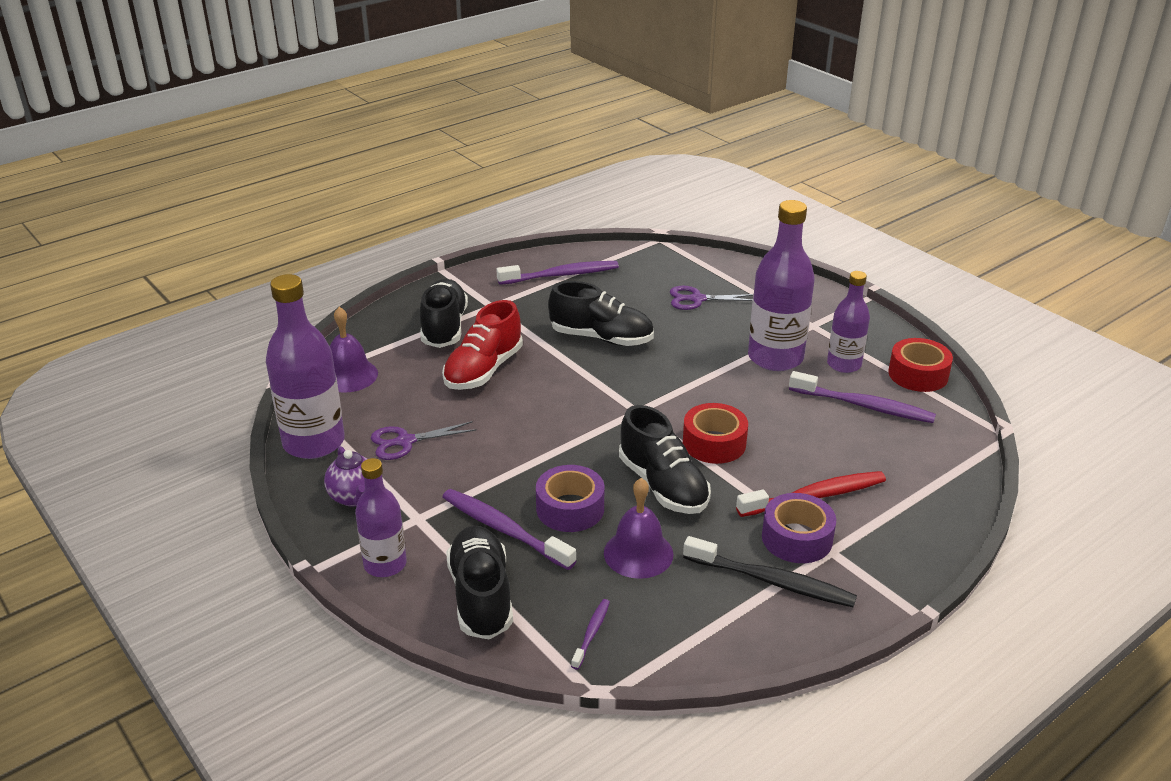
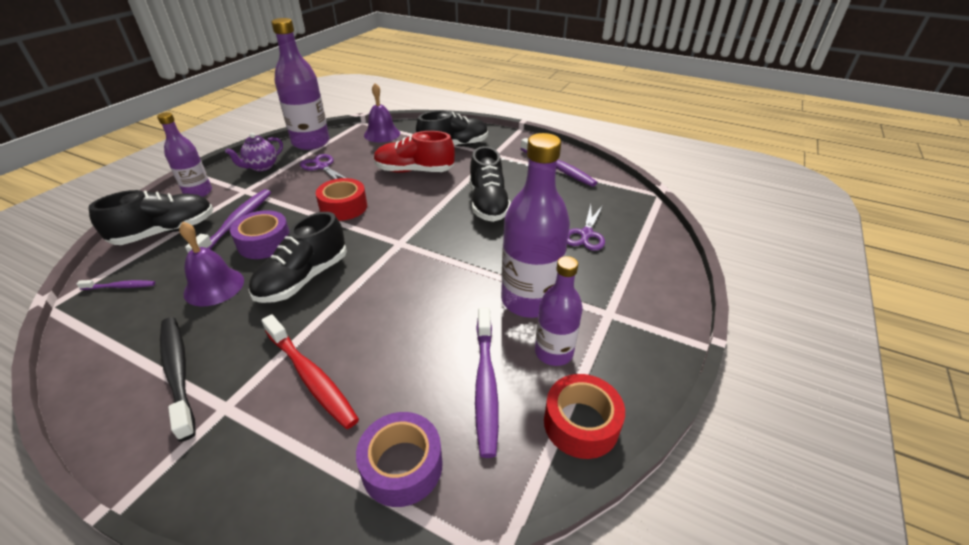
camera: 65 degrees right, 5 degrees up
purple scissors [670,286,753,310] -> purple scissors turned 135 degrees counterclockwise [567,205,605,251]
red tape [683,403,748,464] -> red tape moved to [316,178,367,221]
black toothbrush [683,536,857,607] -> black toothbrush turned 150 degrees clockwise [160,317,196,442]
purple tape [762,493,836,563] -> purple tape moved to [356,412,443,507]

